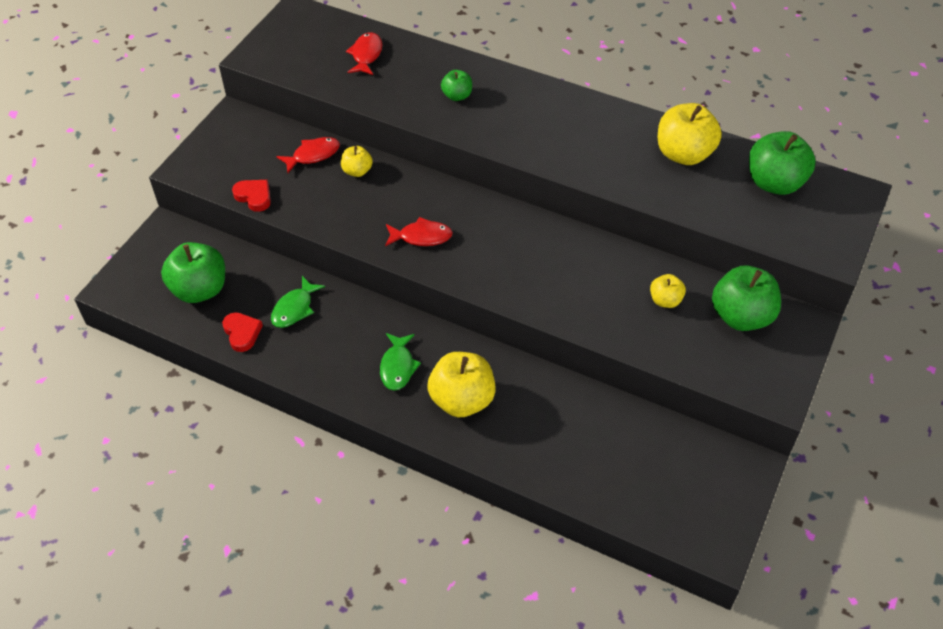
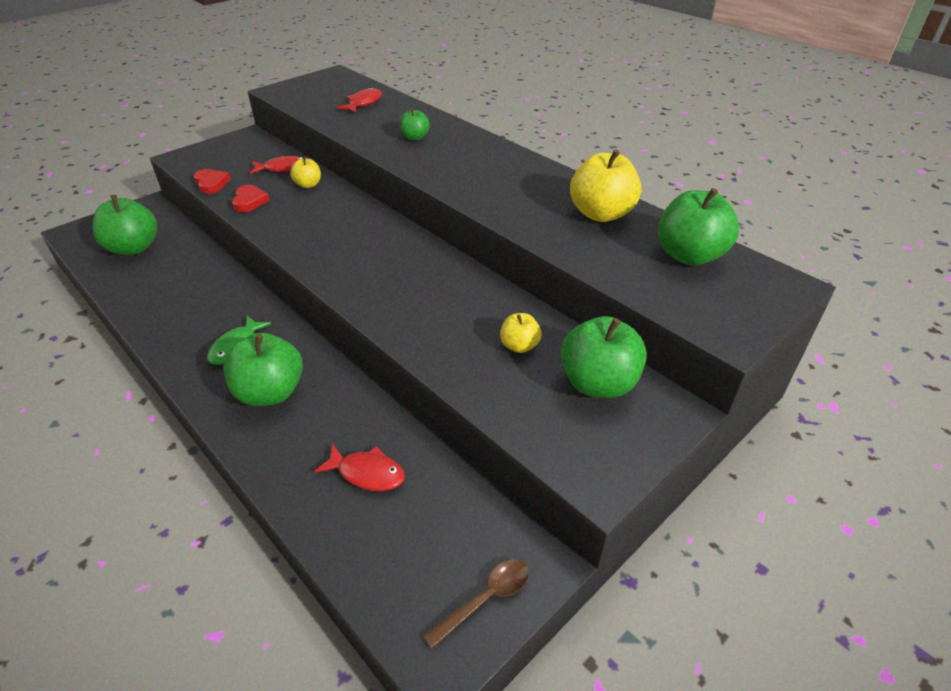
camera: 20 degrees right, 10 degrees down
red heart [222,312,263,352] -> red heart moved to [232,185,270,213]
green fish [271,276,325,328] -> none
red fish [385,217,453,246] -> red fish moved to [314,443,405,491]
yellow apple [428,352,496,417] -> green apple [223,333,303,406]
none -> brown spoon [423,559,529,649]

